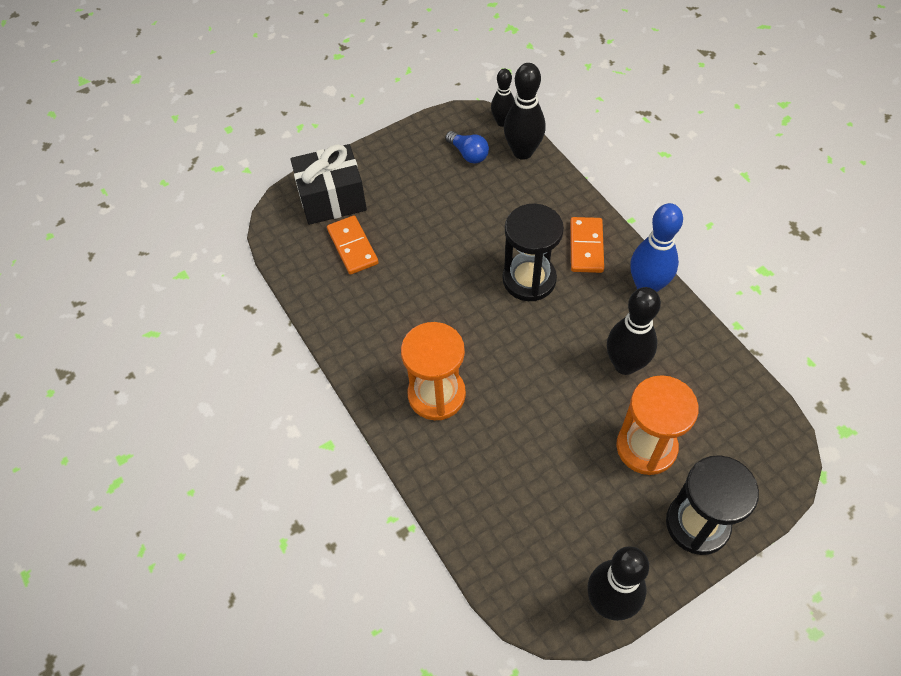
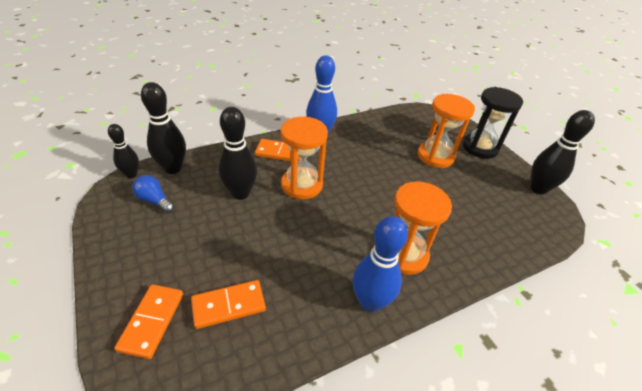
camera: 90 degrees left, 15 degrees down
black gift [290,144,367,225] -> orange domino [114,284,183,359]
blue light bulb [445,131,489,163] -> blue light bulb turned 105 degrees counterclockwise [132,175,174,213]
black hourglass [503,204,564,301] -> orange hourglass [281,117,328,199]
black bowling pin [607,287,661,375] -> black bowling pin moved to [219,107,257,200]
none -> blue bowling pin [353,216,408,312]

